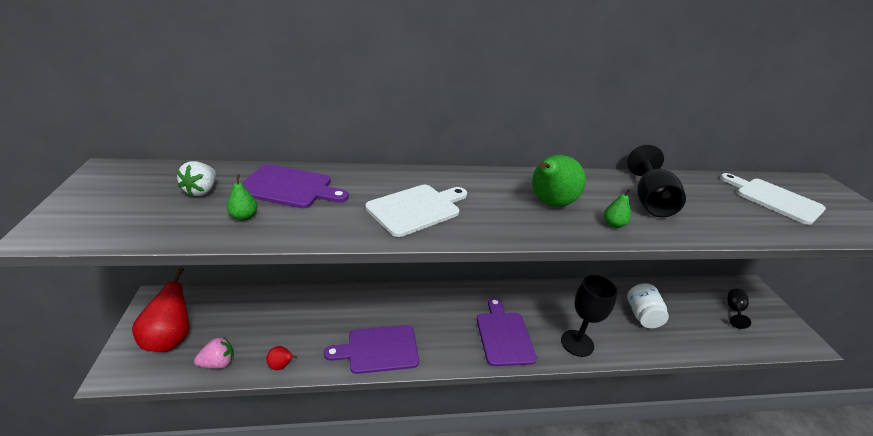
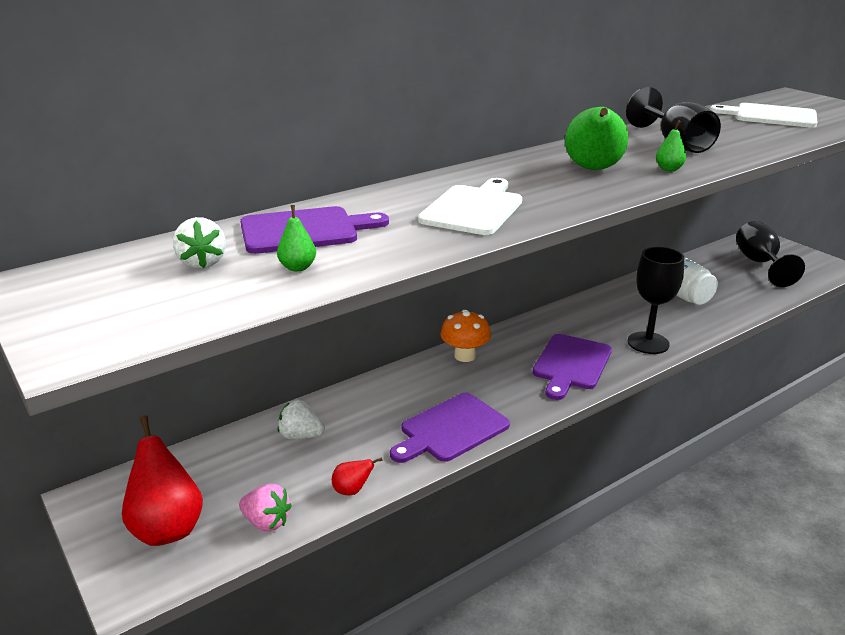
camera: 25 degrees left, 5 degrees down
pink strawberry [194,336,234,369] -> pink strawberry turned 75 degrees clockwise [239,484,292,532]
purple cutting board [477,297,537,366] -> purple cutting board turned 120 degrees counterclockwise [533,334,612,400]
black goblet [727,289,751,329] -> black goblet [736,221,805,287], size x1.70
none -> white strawberry [278,400,325,439]
none -> orange mushroom [440,310,491,362]

